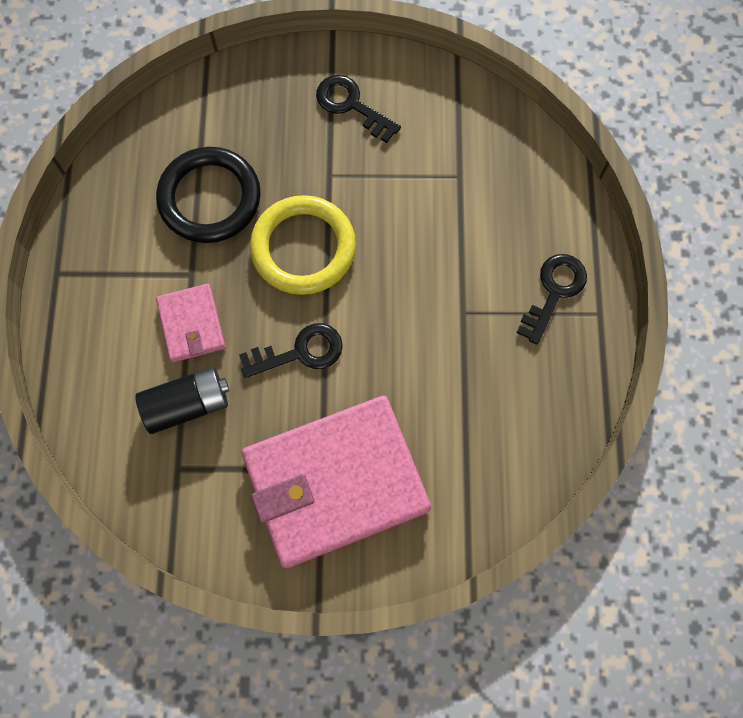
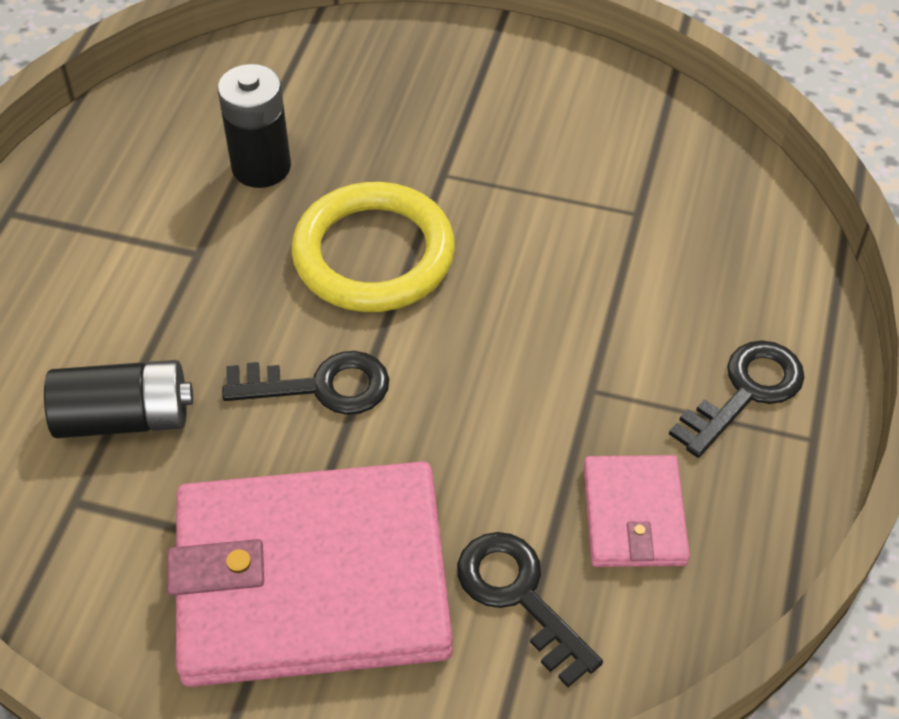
camera: 15 degrees right, 20 degrees down
black ring [156,147,261,243] -> black battery [218,64,291,188]
pink wallet [156,284,225,362] -> pink wallet moved to [584,455,690,567]
black key [316,75,401,143] -> black key moved to [457,532,603,687]

